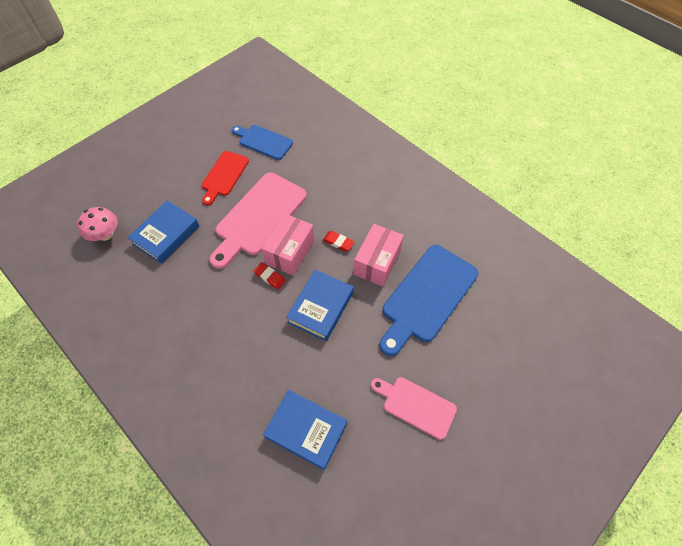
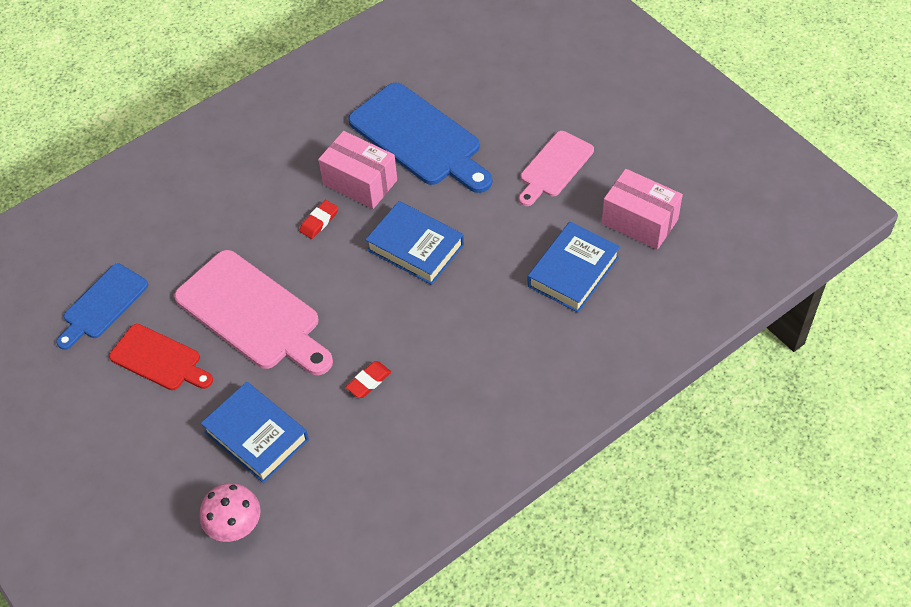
camera: 80 degrees left, 5 degrees down
red eraser [254,262,286,290] -> red eraser moved to [346,361,391,398]
pink box [262,213,315,276] -> pink box moved to [601,169,683,250]

